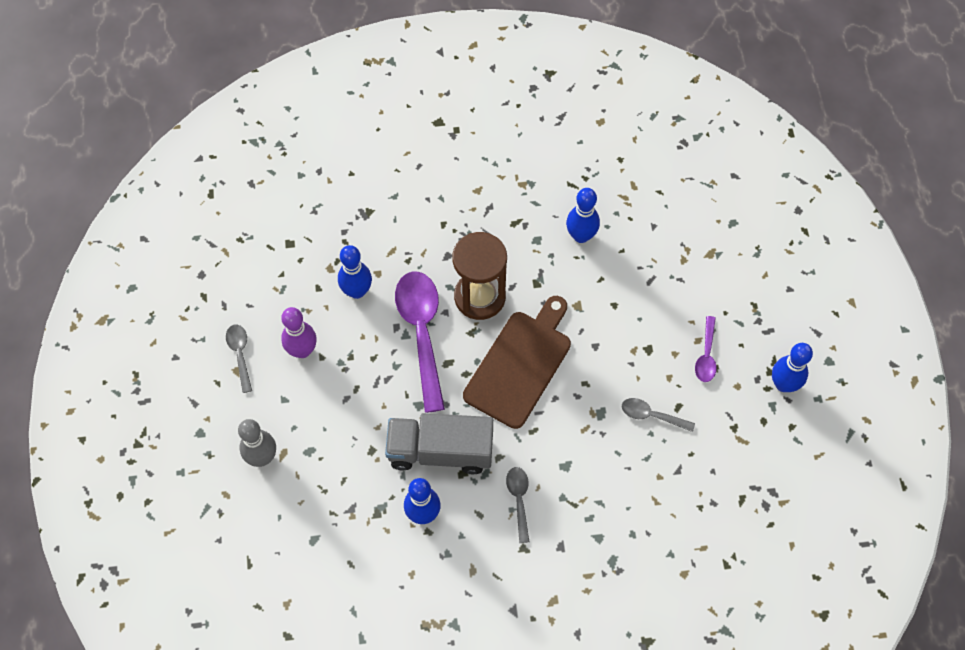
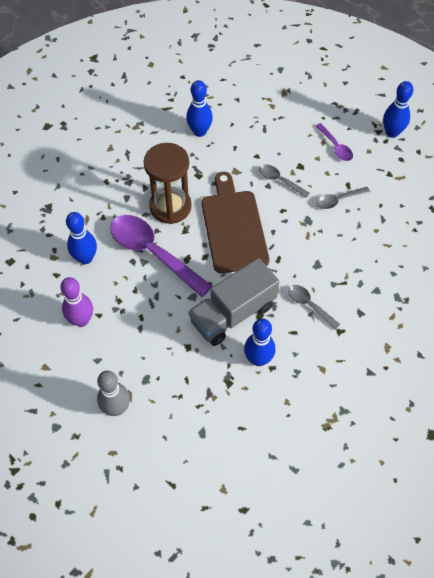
camera: 40 degrees left, 5 degrees down
grey spoon [226,324,252,393] -> grey spoon moved to [259,165,310,198]

